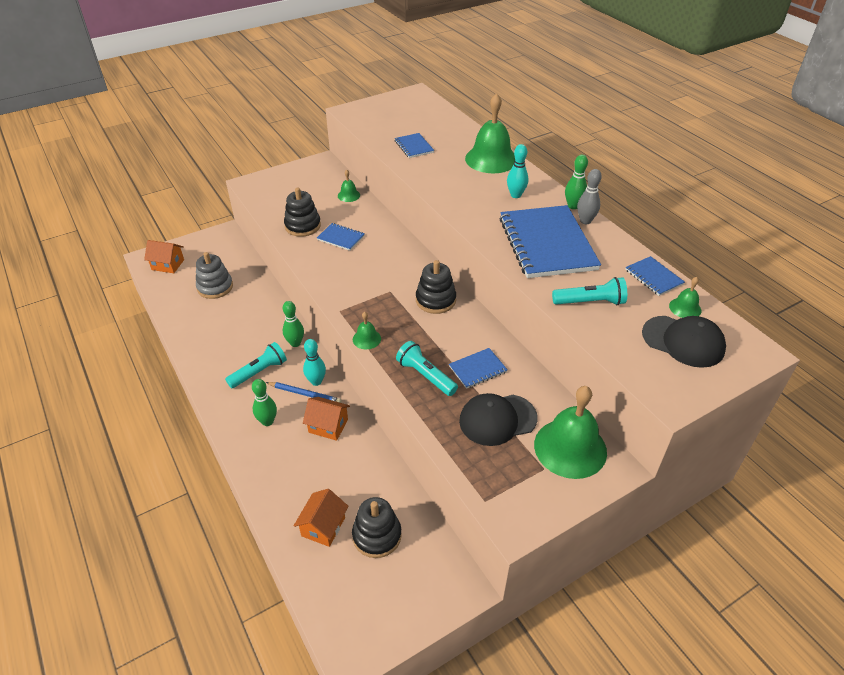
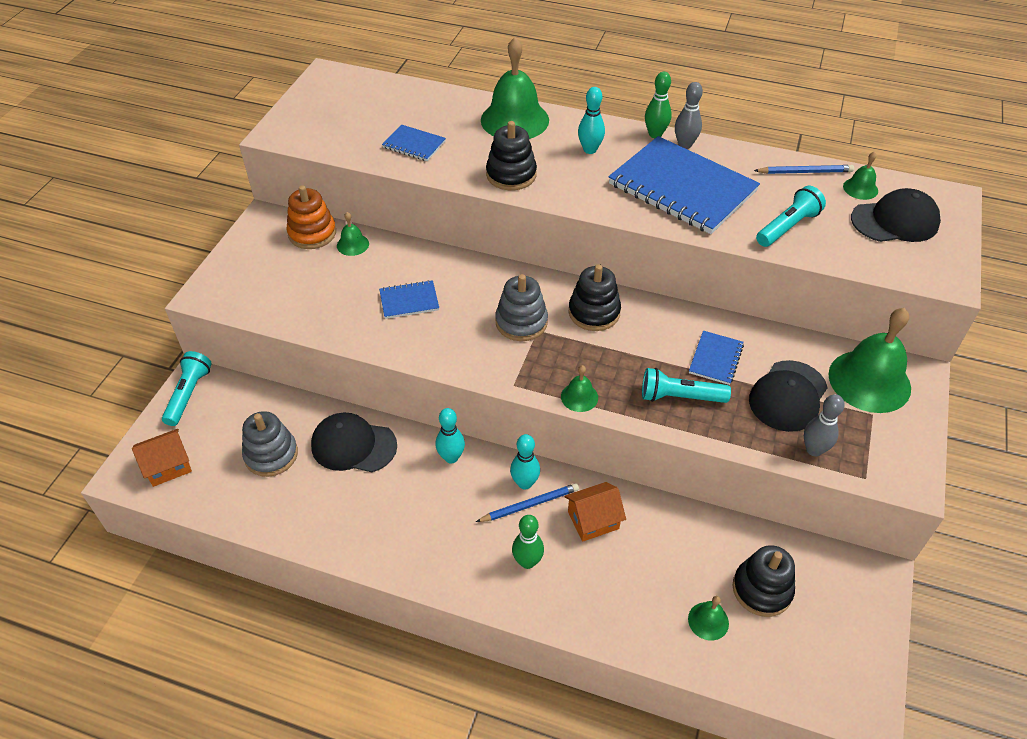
camera: 40 degrees left, 5 degrees up
turquoise flashlight [225,342,287,388] -> turquoise flashlight moved to [162,351,212,426]
green bowling pin [283,301,304,347] -> turquoise bowling pin [436,408,465,463]
black stacking toy [284,187,321,237] -> black stacking toy moved to [486,121,537,190]
orange house [294,489,348,547] -> green bell [688,596,729,641]
blue notebook [625,256,685,296] -> blue pencil [754,165,854,174]
none -> orange stacking toy [287,185,336,249]
none -> black cap [311,413,397,472]
none -> grey stacking toy [495,274,548,341]
none -> grey bowling pin [804,394,845,456]

